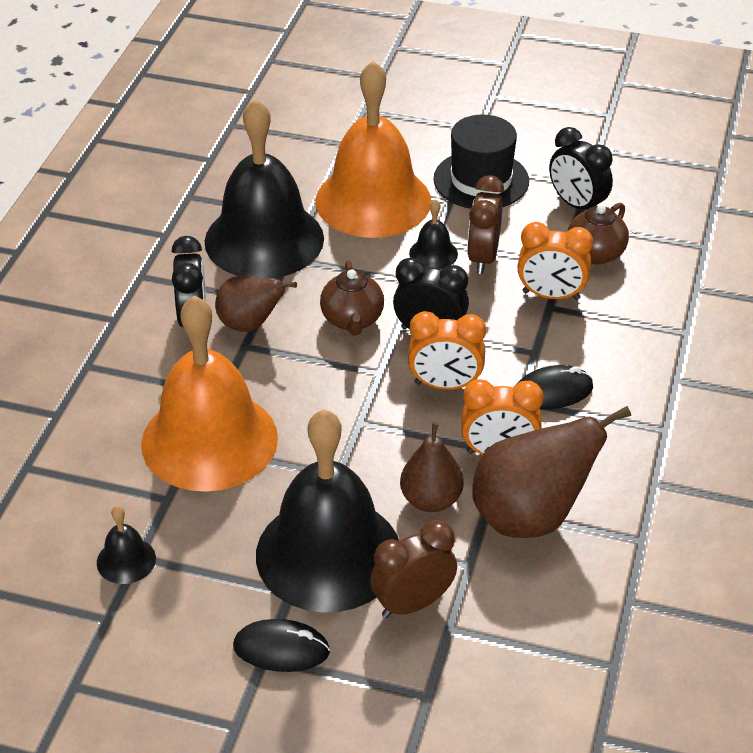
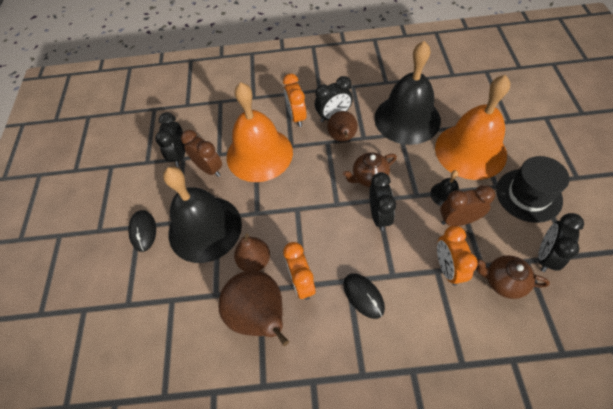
camera: 75 degrees right, 15 degrees up
black bell [97,506,156,584] -> black clock [155,112,185,167]
brown clock [370,520,457,618] -> brown clock moved to [181,130,222,177]
orange clock [408,311,486,390] -> orange clock moved to [283,74,307,127]

